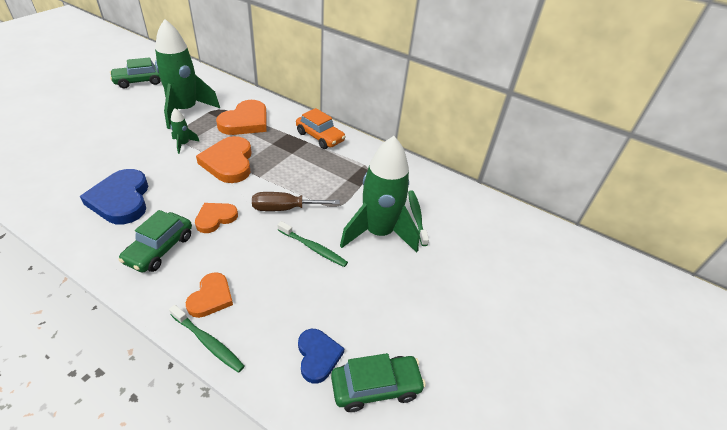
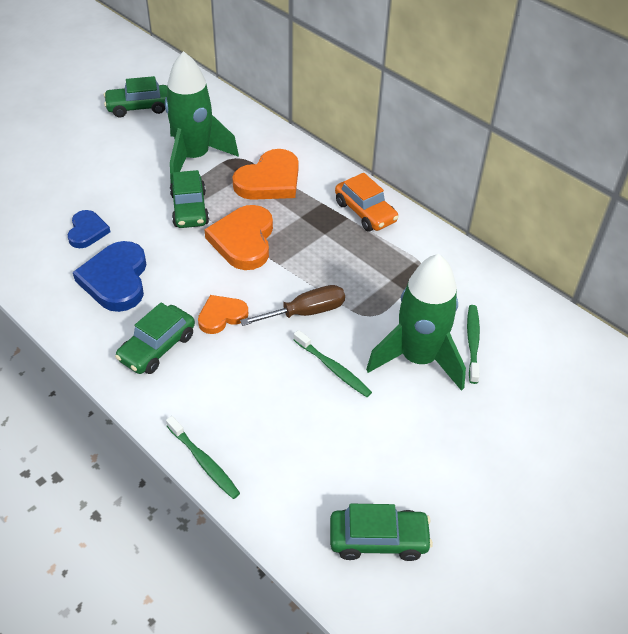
camera: 15 degrees right, 5 degrees up
green rocket [170,108,200,154] -> green car [170,170,209,228]
orange heart [186,272,233,318] -> none
brown screwdriver [252,192,340,211] -> brown screwdriver turned 150 degrees clockwise [240,285,345,326]
blue heart [298,329,345,383] -> blue heart moved to [68,210,110,248]

